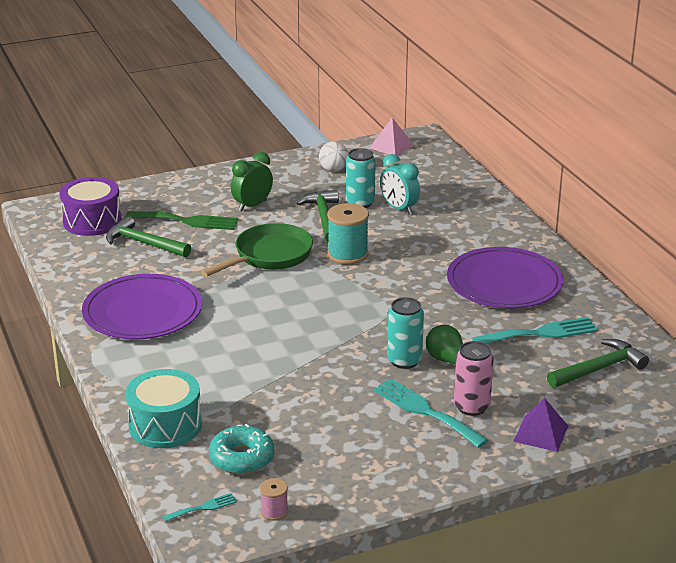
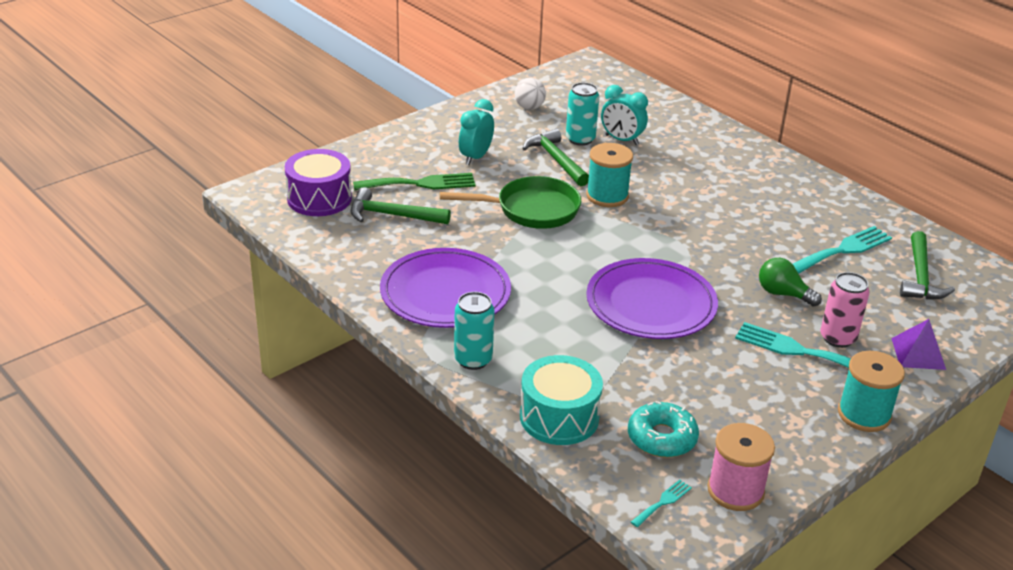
camera: 20 degrees left, 5 degrees up
green pan [201,223,313,277] -> green pan turned 60 degrees clockwise [440,176,581,229]
green clock [231,152,273,212] -> turquoise clock [459,99,494,165]
pink spool [260,478,288,521] -> pink spool [707,423,775,511], size x1.94
pink pyramid [369,118,414,156] -> none
turquoise can [387,297,424,369] -> turquoise can moved to [454,292,495,370]
purple plate [447,247,563,308] -> purple plate moved to [586,258,718,339]
green hammer [547,339,649,388] -> green hammer turned 150 degrees clockwise [900,231,955,300]
none -> turquoise spool [838,351,905,432]

